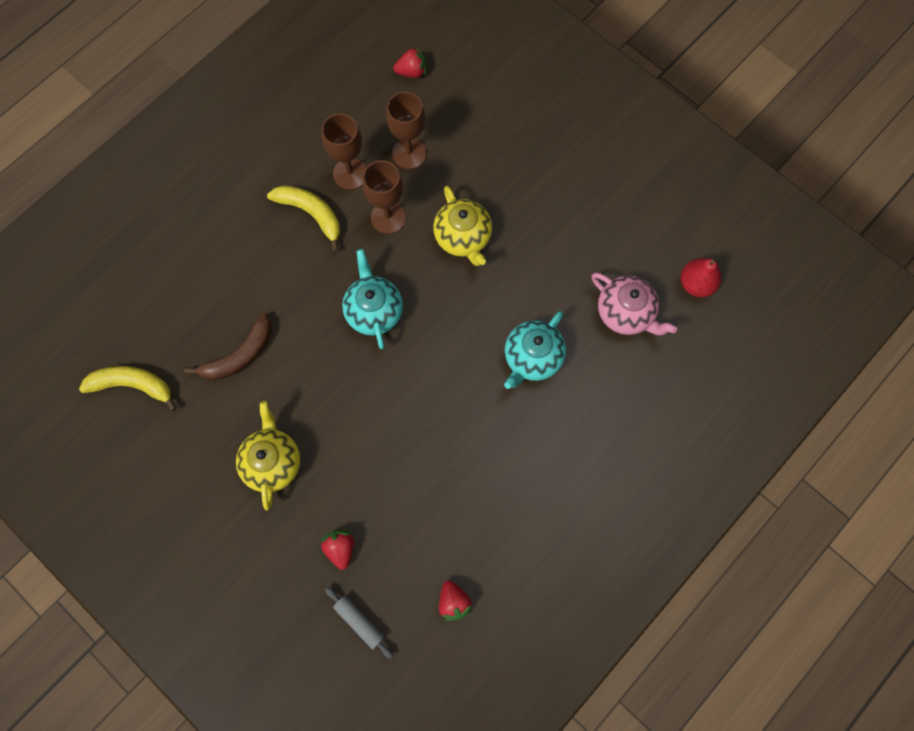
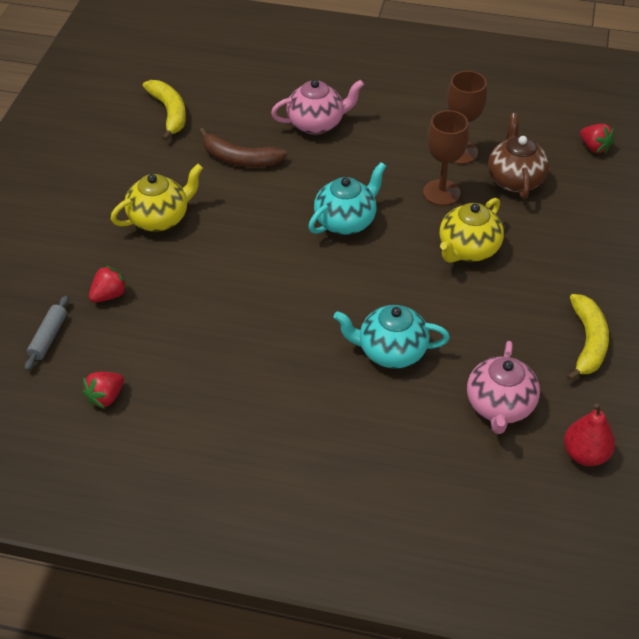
camera: 60 degrees right, 25 degrees down
yellow banana [267,185,340,252] -> yellow banana moved to [567,294,609,381]
brown goblet [386,92,427,169] -> brown teapot [488,113,549,199]
none -> pink teapot [271,79,364,135]

